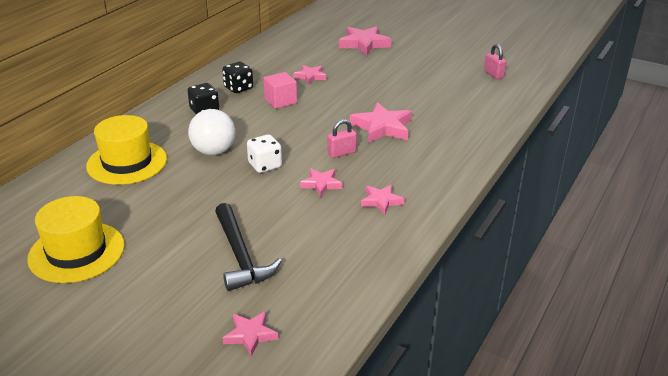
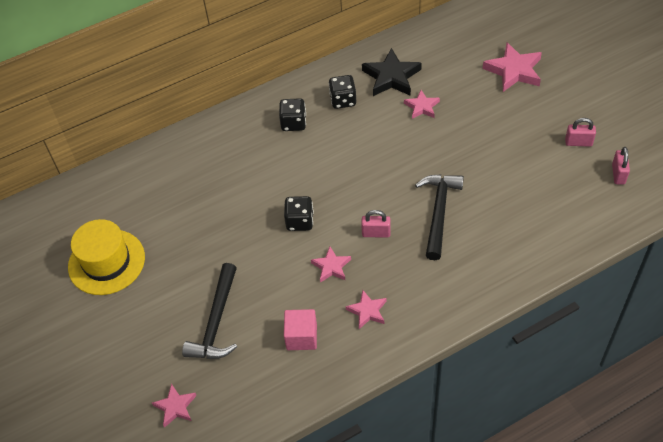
camera: 35 degrees right, 20 degrees up
yellow hat [86,115,167,185] -> none
white ball [188,109,235,155] -> none
white dice [247,134,282,173] -> black dice [284,196,314,231]
pink cube [263,72,297,109] -> pink cube moved to [284,309,317,350]
pink star [350,102,412,143] -> black hammer [415,174,464,260]
none -> black star [362,48,422,96]
none -> pink padlock [565,118,596,147]

